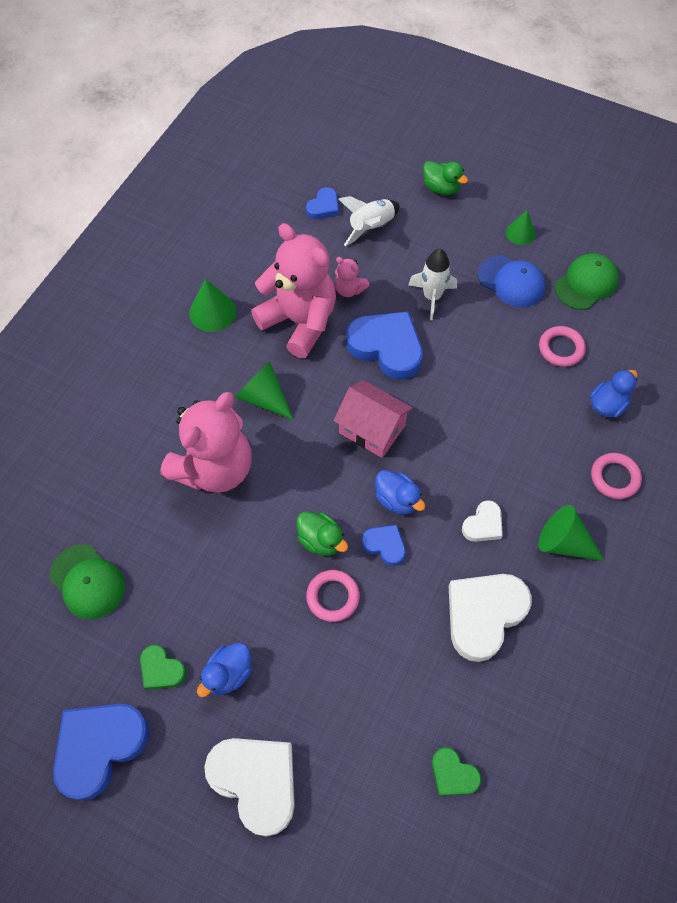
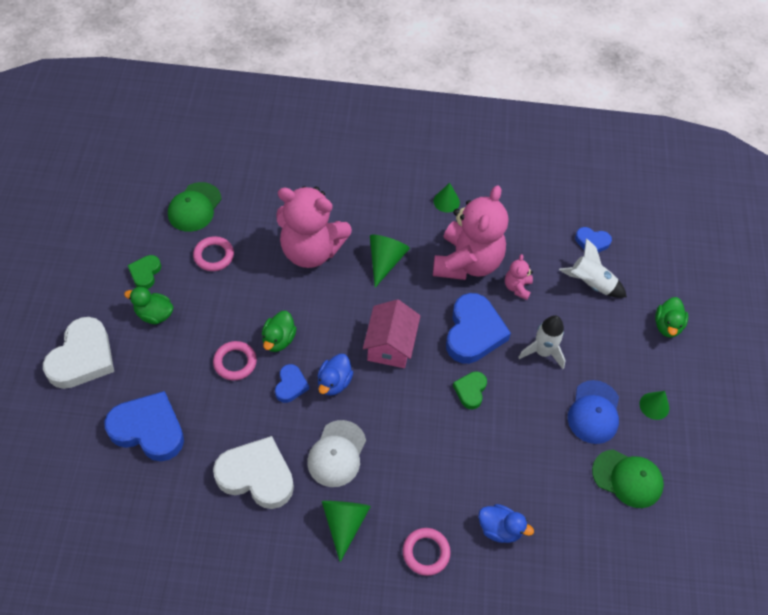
camera: 65 degrees right, 5 degrees down
blue heart [53,704,150,801] -> blue heart moved to [104,391,184,461]
green cone [189,279,236,332] -> green cone [433,183,460,213], size x0.67
blue duck [197,642,252,697] -> green duck [124,287,174,324]
green heart [432,747,481,796] -> green heart moved to [453,371,487,410]
white heart [462,500,503,542] -> white cap [307,420,366,487]
pink ring [539,326,586,367] -> pink ring moved to [193,236,234,271]

